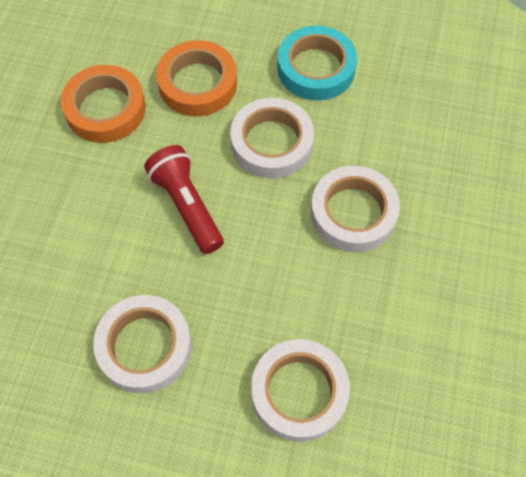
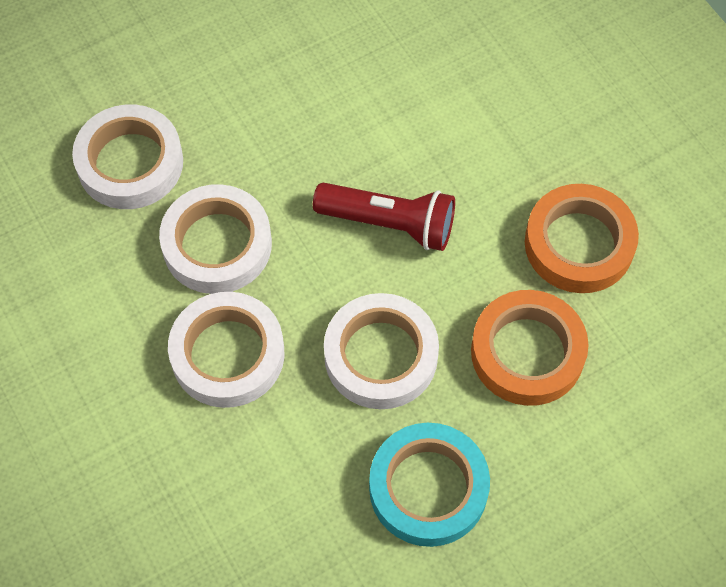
camera: 135 degrees right, 0 degrees up
white tape [93,295,192,393] -> white tape moved to [159,184,272,294]

